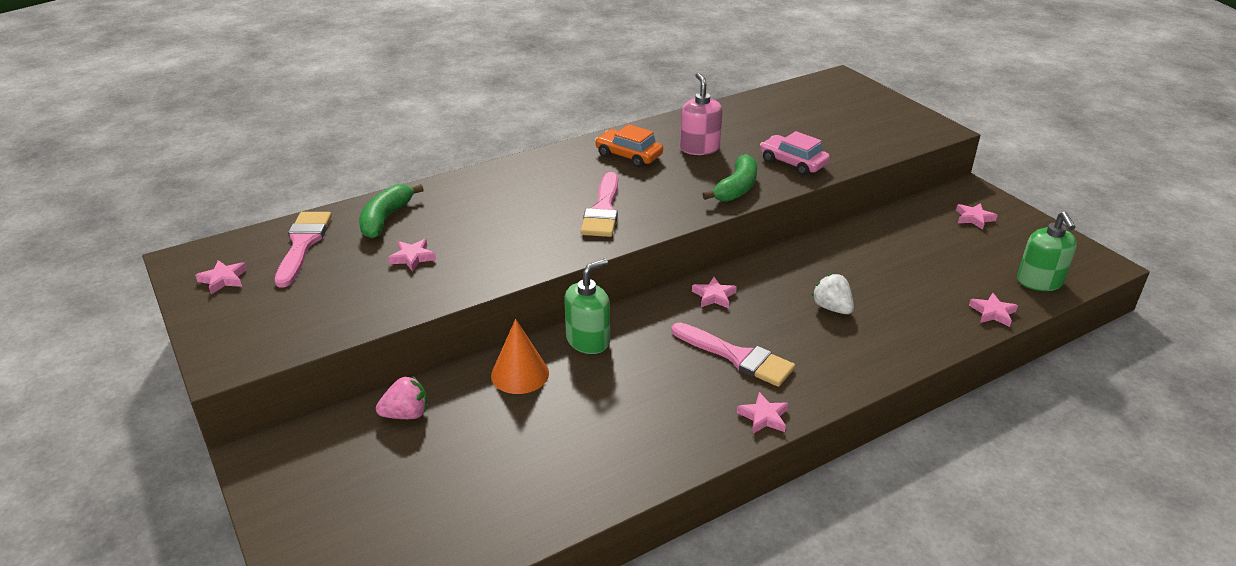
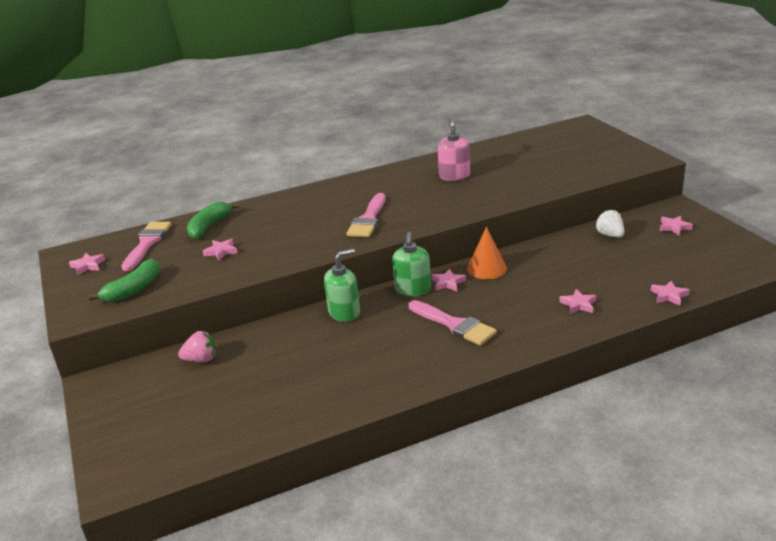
camera: 10 degrees right, 5 degrees down
orange cone [491,319,549,394] -> orange cone moved to [467,227,507,279]
orange car [595,124,663,168] -> none
green banana [702,154,757,202] -> green banana moved to [88,259,160,302]
pink star [737,392,789,434] -> pink star moved to [559,289,597,314]
pink car [760,131,830,176] -> none
white strawberry [812,274,854,314] -> white strawberry moved to [595,209,624,238]
green soap dispenser [1017,211,1077,291] -> green soap dispenser moved to [392,232,431,297]

